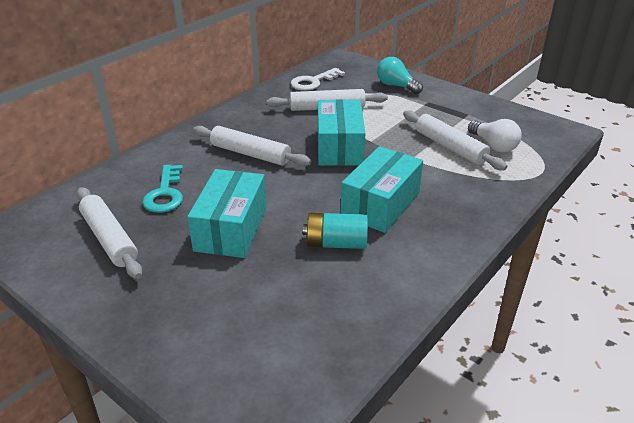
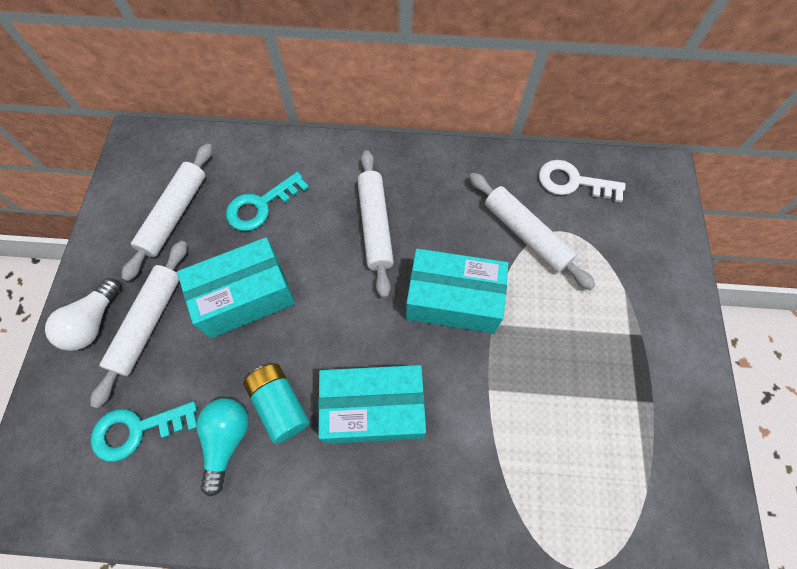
camera: 55 degrees right, 30 degrees up
turquoise box [318,100,365,166] -> turquoise box turned 45 degrees clockwise [406,249,509,334]
turquoise light bulb [377,57,423,94] -> turquoise light bulb moved to [196,398,249,496]
white rolling pin [403,110,507,170] -> white rolling pin moved to [90,241,187,408]
white light bulb [468,119,522,153] -> white light bulb moved to [45,278,121,351]
none -> turquoise key [91,401,197,462]

